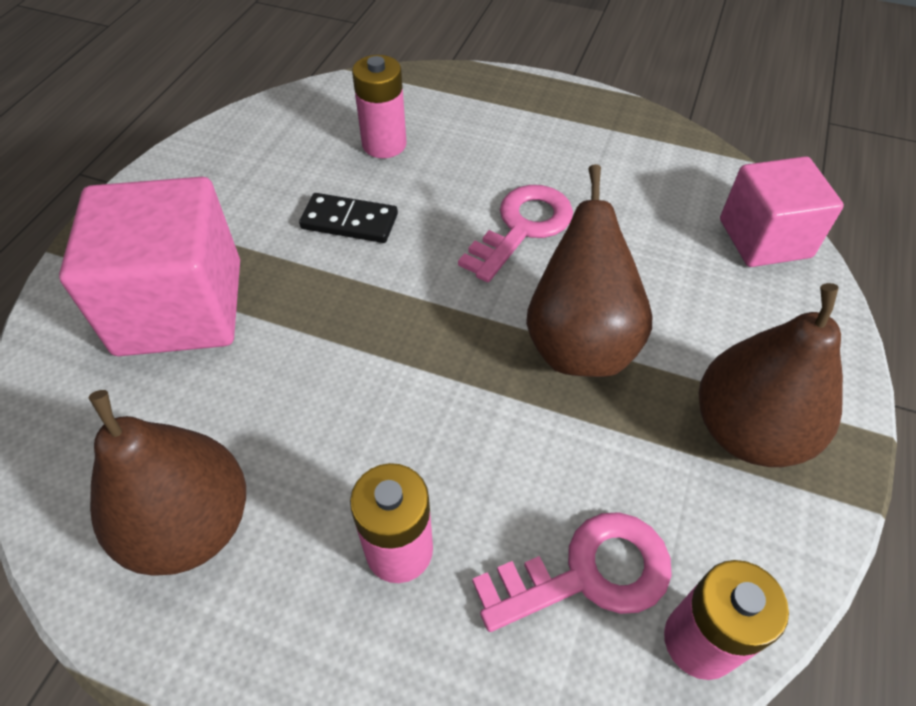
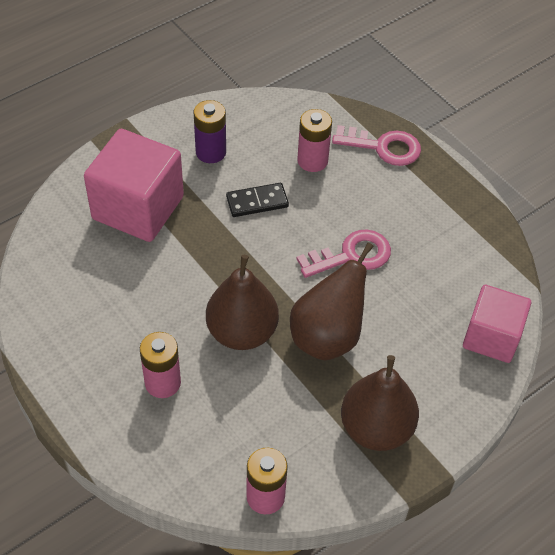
camera: 30 degrees right, 0 degrees up
brown pear [88,390,246,576] -> brown pear moved to [206,255,279,350]
black domino [299,193,398,243] -> black domino turned 60 degrees counterclockwise [226,183,289,217]
pink key [472,512,672,632] -> pink key moved to [332,125,421,166]
none -> purple battery [194,100,226,163]

